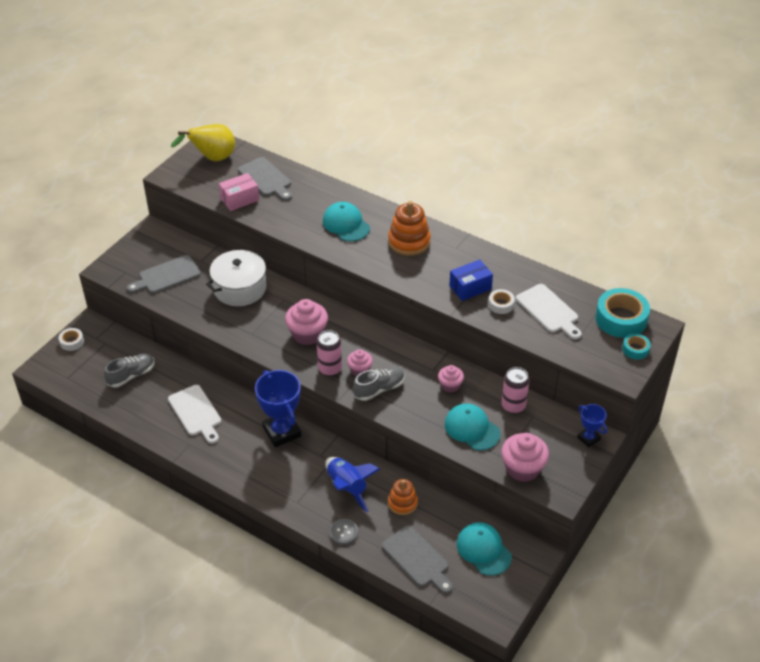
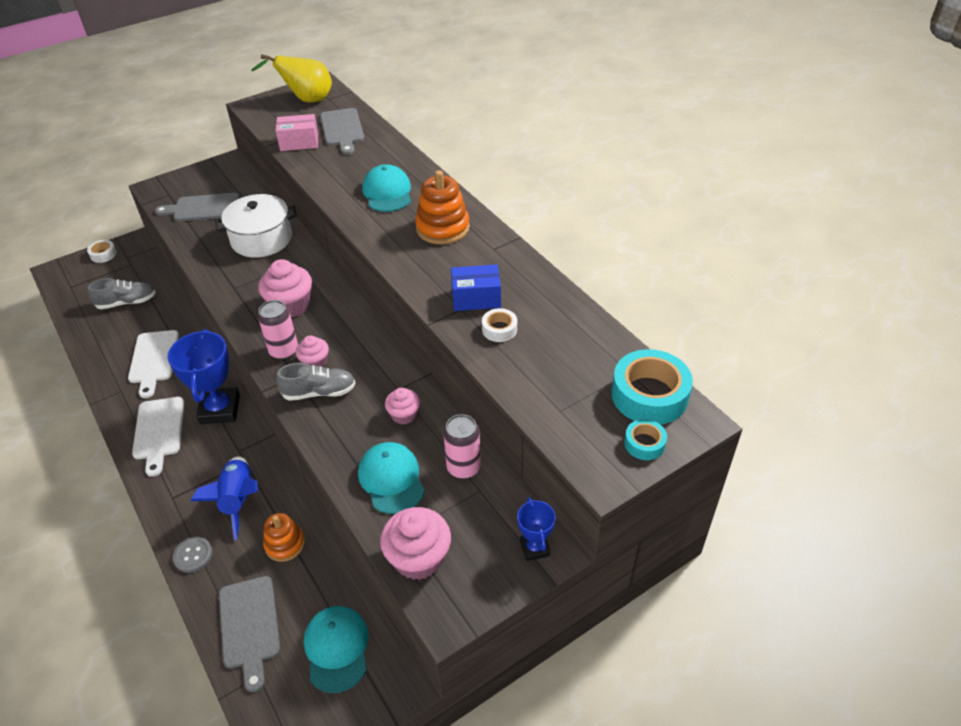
camera: 25 degrees right, 0 degrees up
white cutting board [516,284,582,340] -> white cutting board moved to [132,397,184,477]

